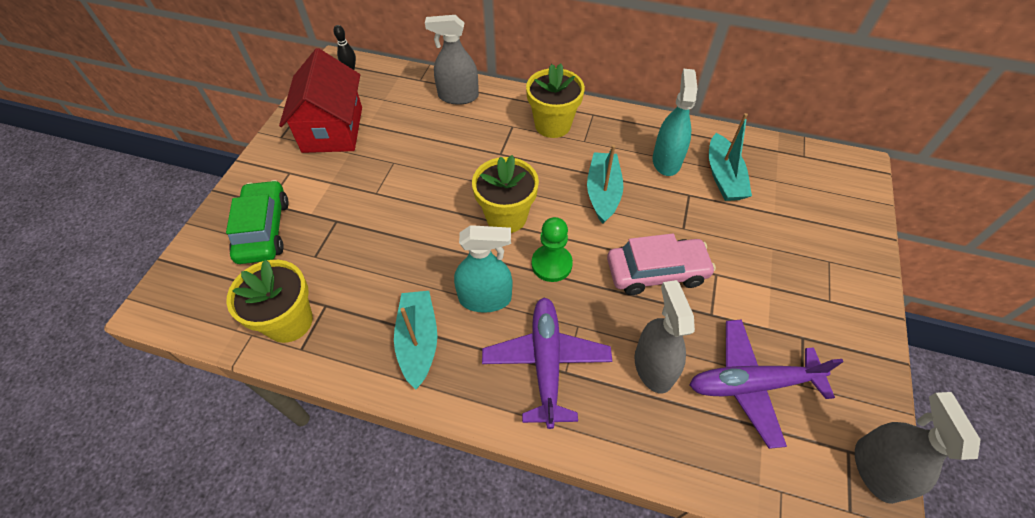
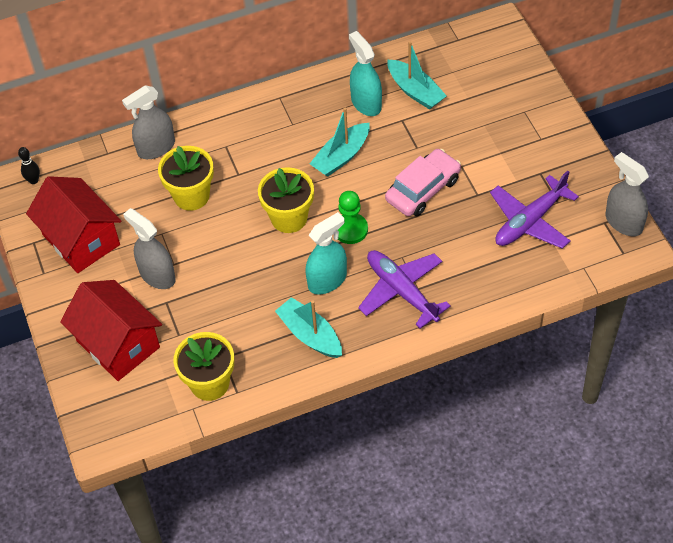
camera: 35 degrees left, 0 degrees up
green car [226,180,289,264] -> red house [60,280,162,381]
yellow flower pot [526,63,585,138] -> yellow flower pot moved to [158,146,214,211]
turquoise boat [587,145,623,224] -> turquoise boat turned 105 degrees counterclockwise [310,108,370,177]
grey spray bottle [635,280,695,393] -> grey spray bottle moved to [123,208,176,289]

